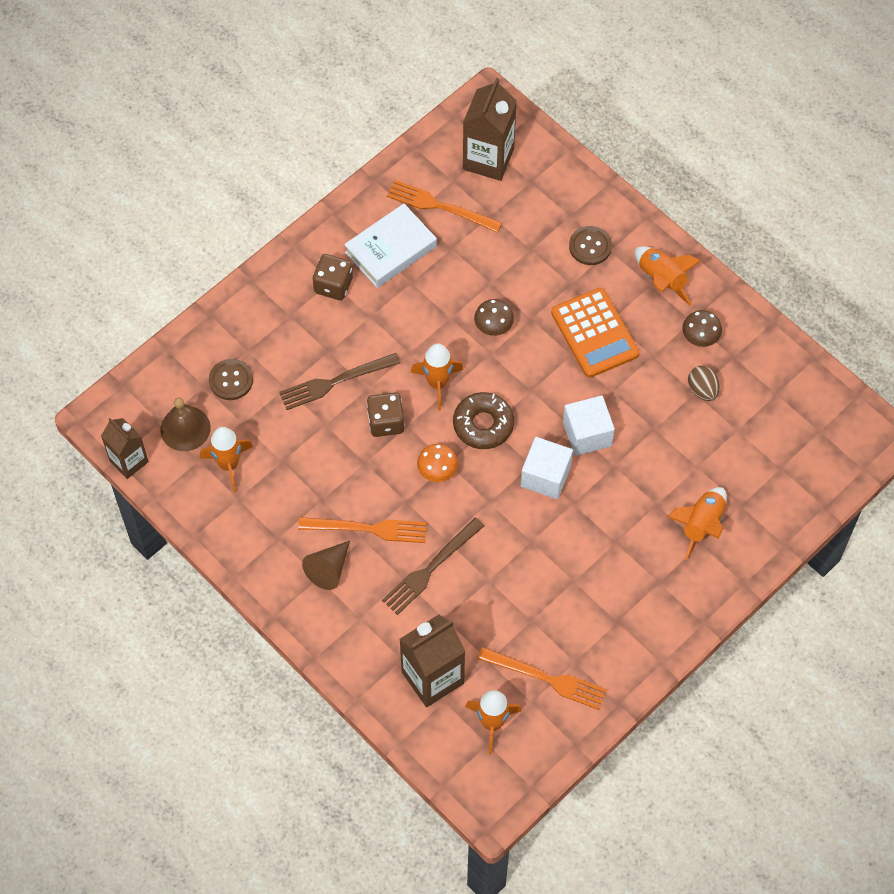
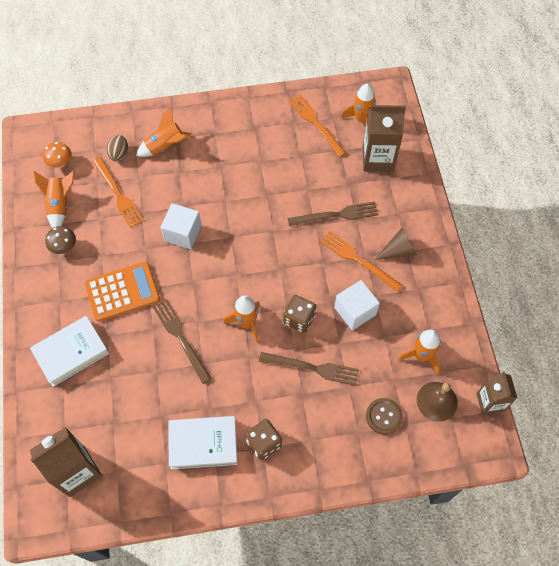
camera: 145 degrees left, 0 degrees up
orange fork [387,180,502,233] -> orange fork moved to [93,157,144,228]
orange mushroom [417,444,458,482] -> orange mushroom moved to [43,142,72,168]
brown donut [453,392,514,449] -> none
brown mushroom [474,299,514,336] -> brown fork [153,300,212,384]
white cube [521,437,573,499] -> white cube moved to [334,280,380,330]
orange calculator [551,288,639,378] -> orange calculator turned 60 degrees clockwise [85,261,160,321]
brown button [569,226,612,265] -> white book [30,316,109,387]
orange rocket [635,246,701,305] -> orange rocket moved to [33,171,75,228]
brown egg [688,366,720,401] -> brown egg moved to [107,135,128,162]

